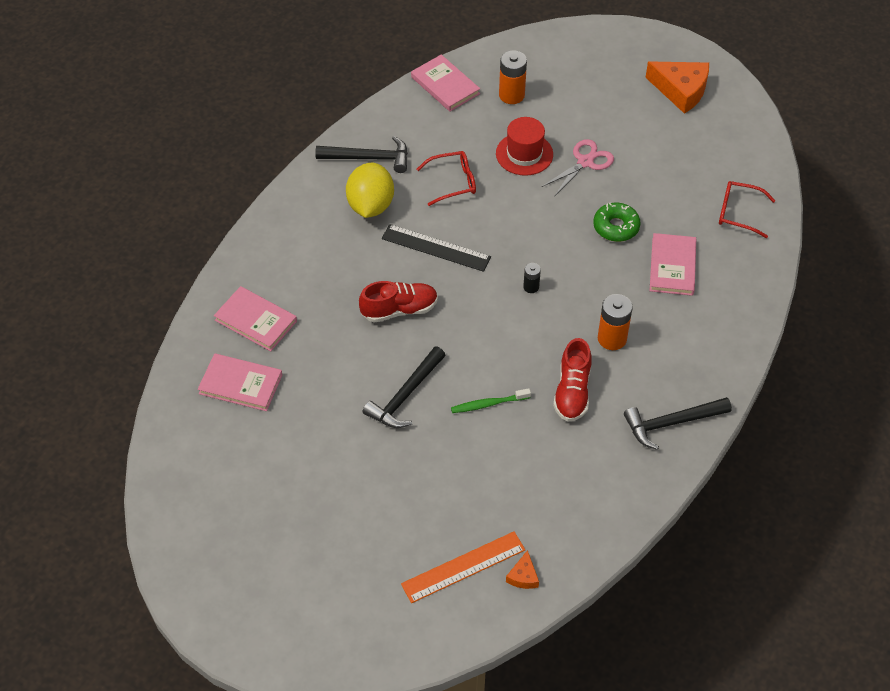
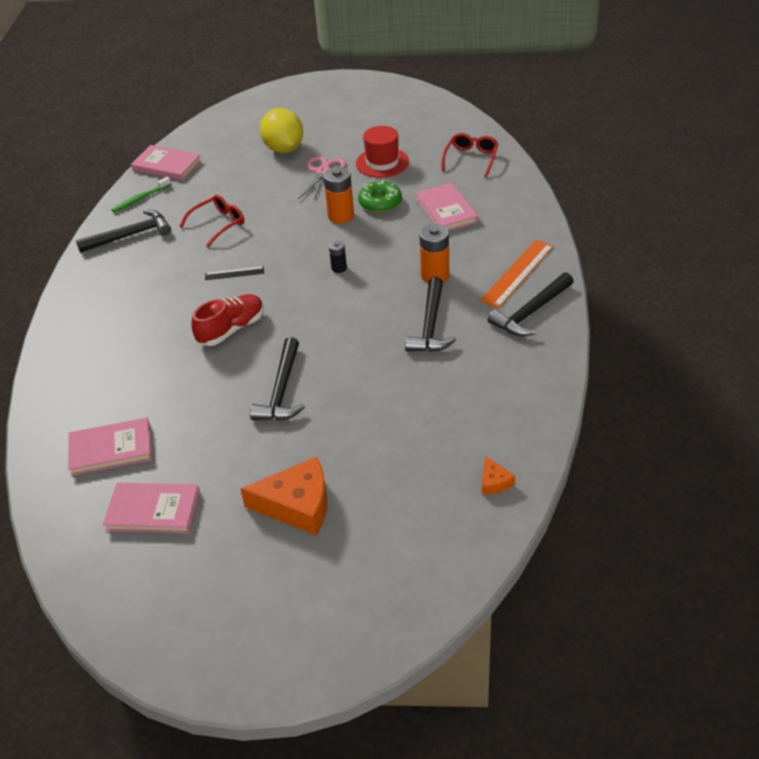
camera: 25 degrees left, 10 degrees down
pink book [214,286,297,351] -> pink book moved to [103,483,200,534]
yellow lemon [346,163,394,218] -> yellow lemon moved to [260,108,303,153]
black ruler [382,224,491,272] -> black ruler [205,266,264,280], size x0.54
orange ruler [401,531,525,603] -> orange ruler moved to [480,240,553,308]
green toothbrush [451,388,531,413] -> green toothbrush moved to [111,177,171,213]
red hat [496,117,553,176] -> red hat moved to [356,126,409,178]
orange battery [499,50,527,104] -> orange battery moved to [323,167,354,224]
red shoe [553,338,592,422] -> black hammer [405,277,456,352]
orange cheese [645,62,709,114] -> orange cheese moved to [240,457,327,536]
red glasses [719,181,776,238] -> red glasses turned 120 degrees clockwise [441,133,498,177]

